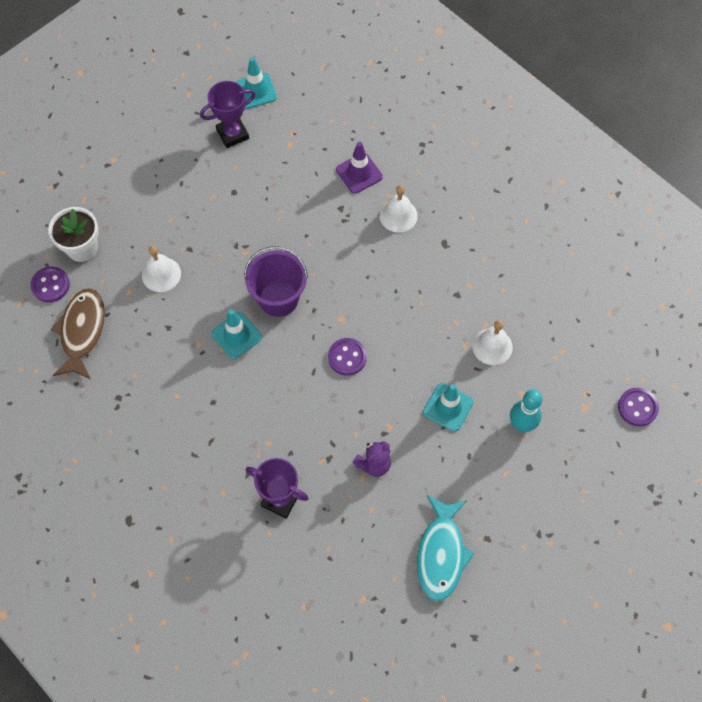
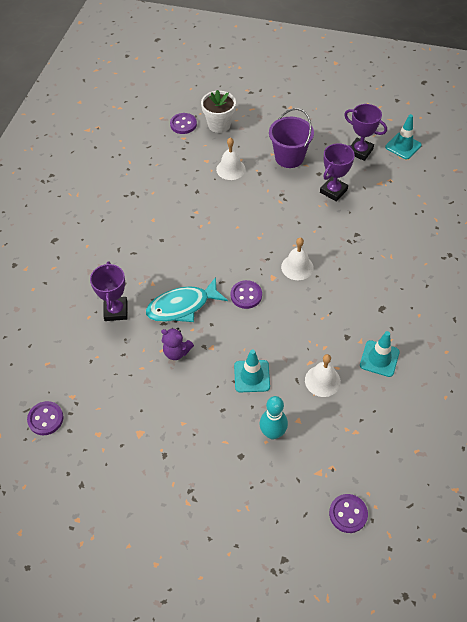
camera: 60 degrees right, 10 degrees down
brown fish [51,288,105,379] -> none
turquoise traffic cone [211,309,262,359] -> turquoise traffic cone moved to [360,331,400,377]
purple bucket [244,246,308,317] -> purple bucket moved to [269,108,314,168]
purple traffic cone [336,142,383,194] -> none
white bell [379,185,418,232] -> white bell moved to [281,237,314,280]
turquoise fish [417,495,475,601] -> turquoise fish moved to [146,277,228,322]
none -> purple button [27,401,64,435]
none -> purple trophy [320,143,355,202]

